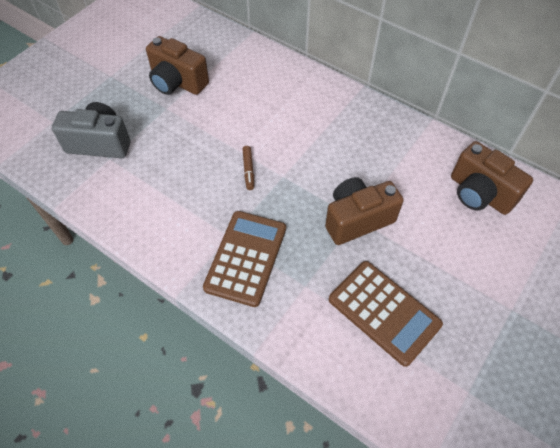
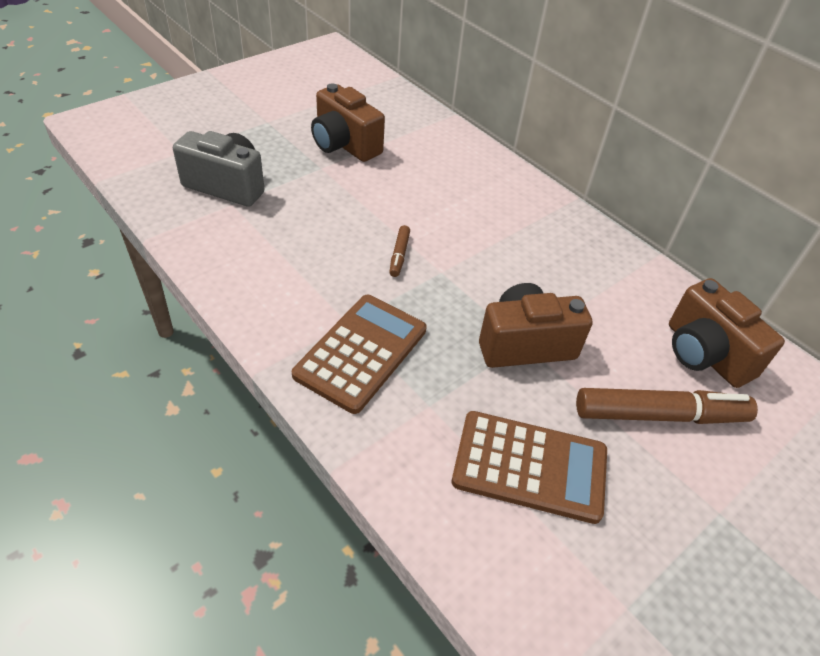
camera: 10 degrees right, 10 degrees down
brown calculator [329,261,443,367] -> brown calculator turned 45 degrees counterclockwise [452,411,607,524]
none -> brown marker [576,388,758,424]

